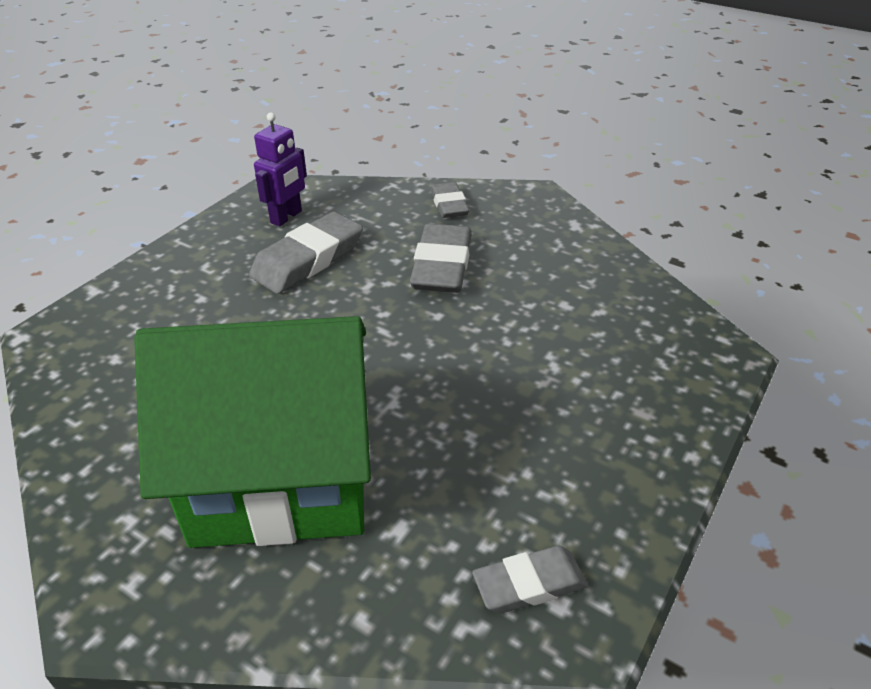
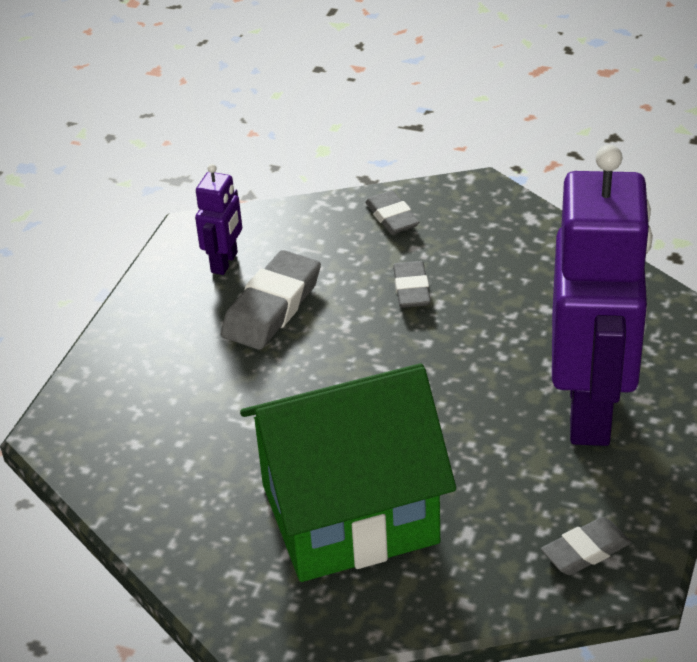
camera: 10 degrees left, 0 degrees up
grey eraser [410,224,472,293] -> grey eraser [393,261,431,308], size x0.61
none -> purple robot [552,145,653,446]

